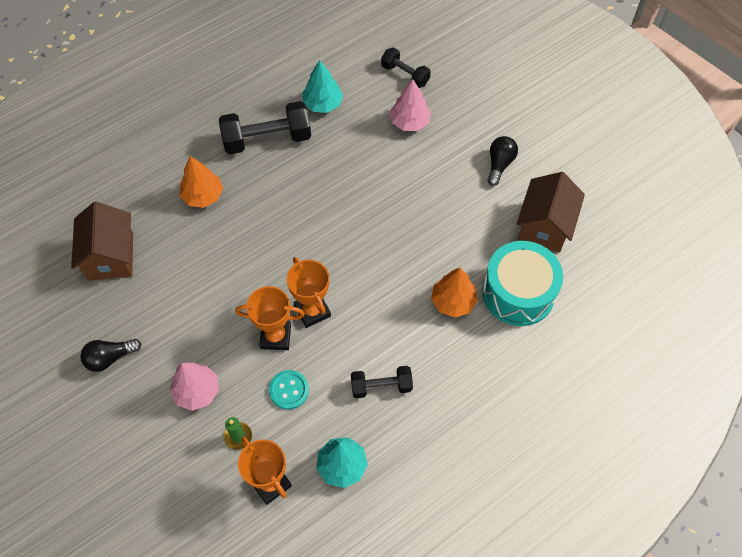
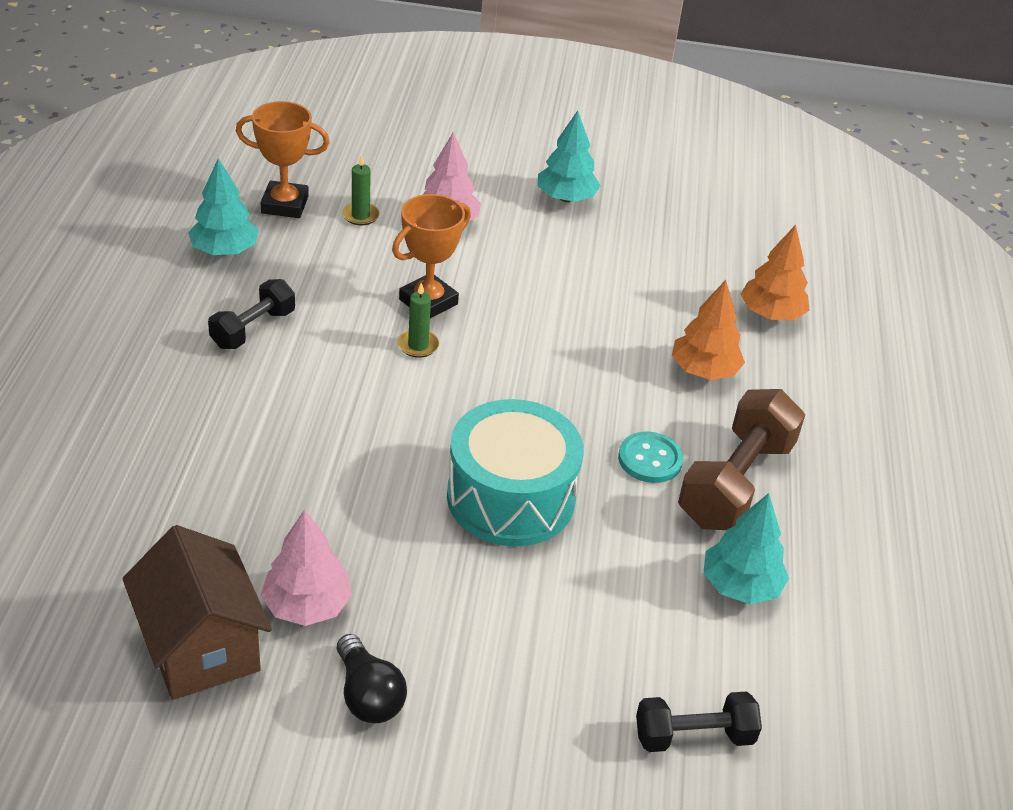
camera: 130 degrees right, 20 degrees down
brown house [71,202,133,281] -> none
black light bulb [80,339,142,372] -> turquoise tree [538,110,601,202]
black dumbbell [219,101,311,154] -> brown dumbbell [678,389,805,530]
turquoise button [269,370,309,410] -> turquoise button moved to [618,432,683,483]
orange trophy [286,257,331,328] -> green candle [398,283,439,358]
pink tree [390,79,431,131] -> pink tree moved to [261,510,352,626]
orange tree [431,268,478,318] -> orange tree moved to [740,225,809,320]
turquoise drum [482,241,563,326] -> turquoise drum moved to [447,399,584,546]

